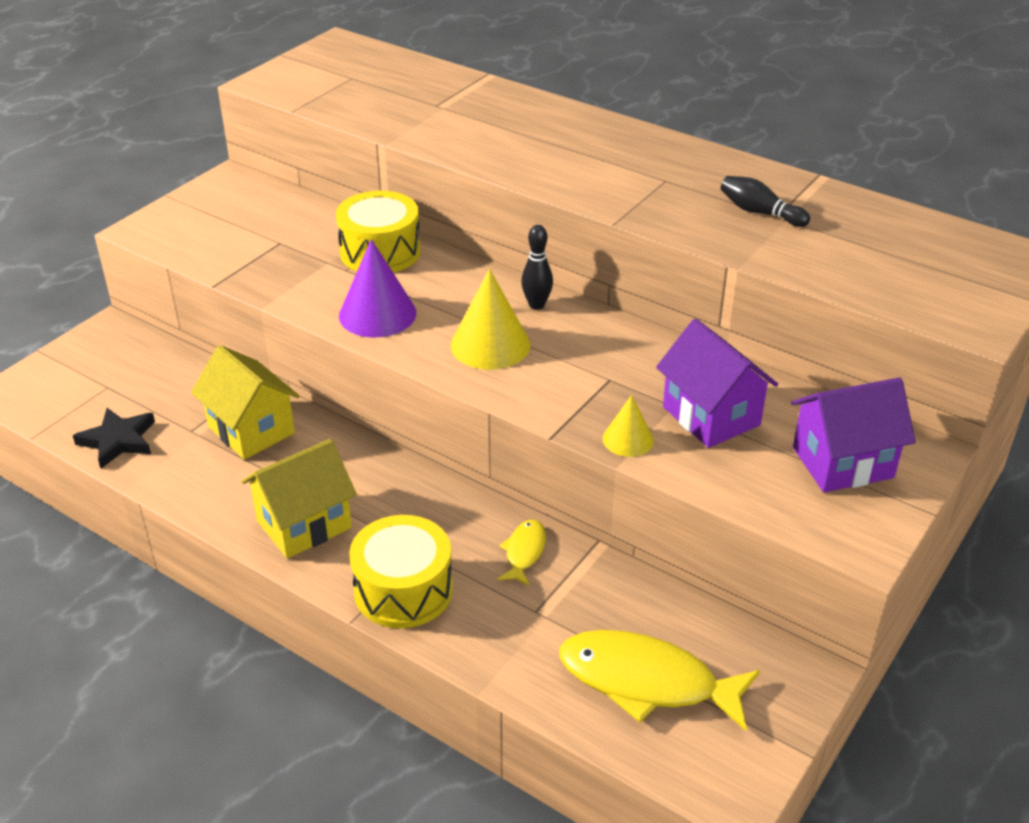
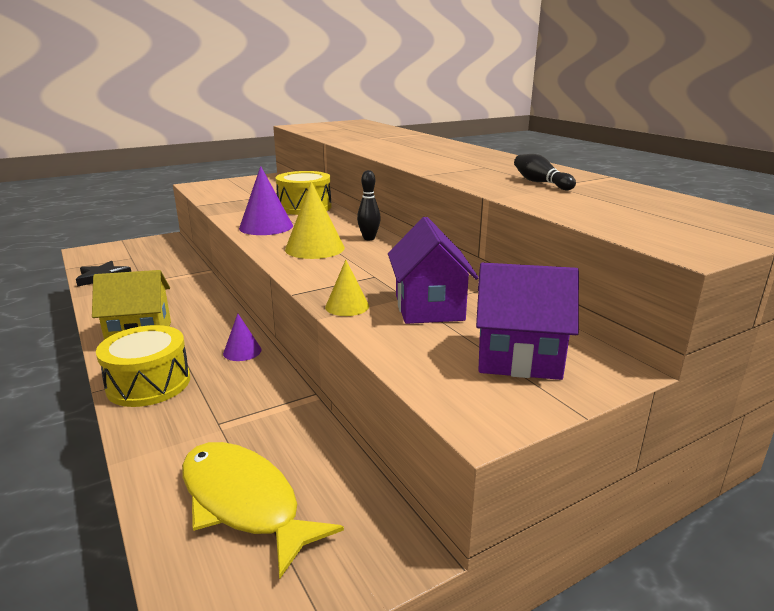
camera: 25 degrees right, 15 degrees down
yellow house [191,345,299,460] -> none
yellow fish [498,520,546,586] -> none
none -> purple cone [223,314,262,361]

